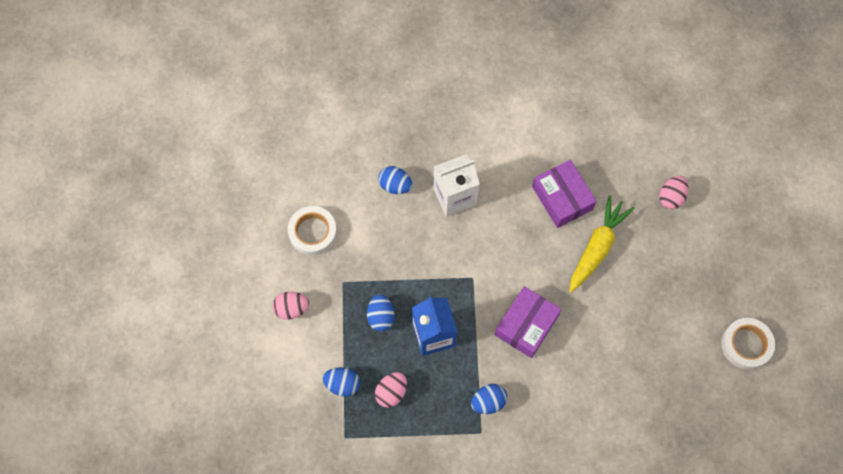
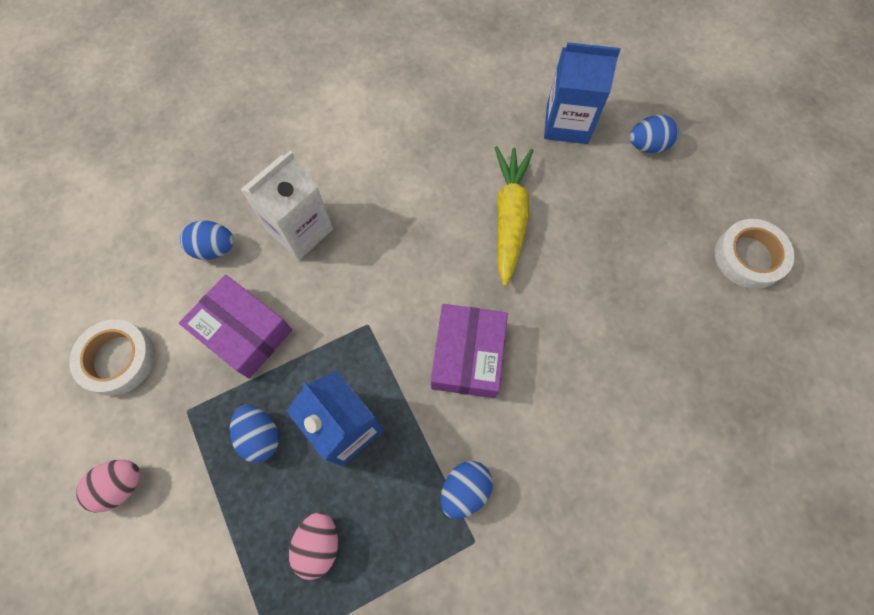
camera: 25 degrees left, 0 degrees up
blue egg [323,367,360,397] -> blue egg moved to [630,115,679,153]
purple box [532,160,597,228] -> purple box moved to [179,275,292,379]
pink egg [659,176,689,209] -> blue carton [544,42,621,144]

